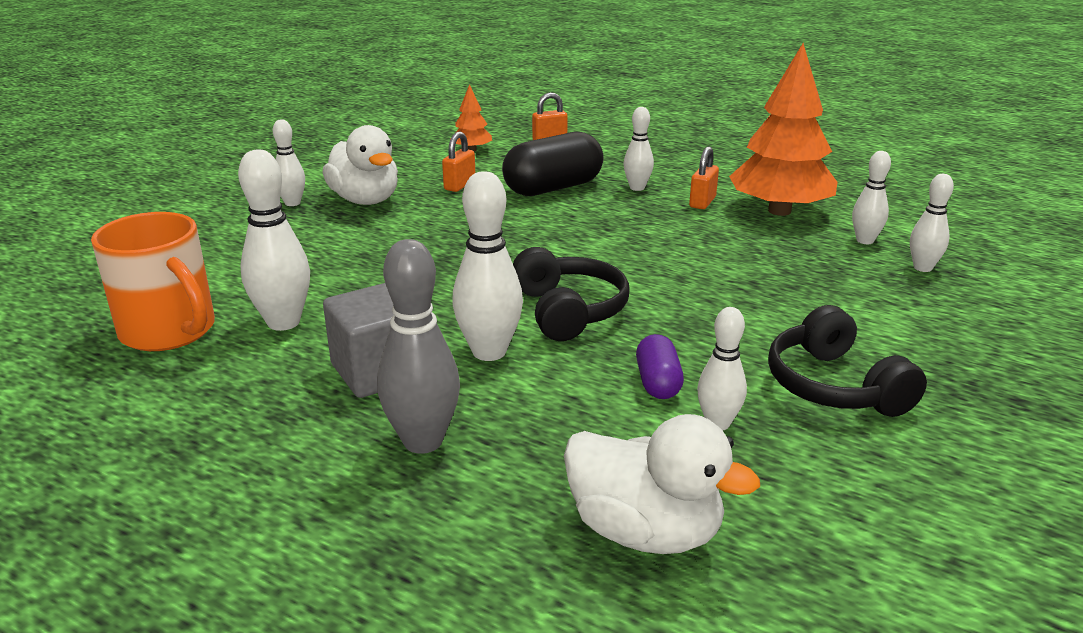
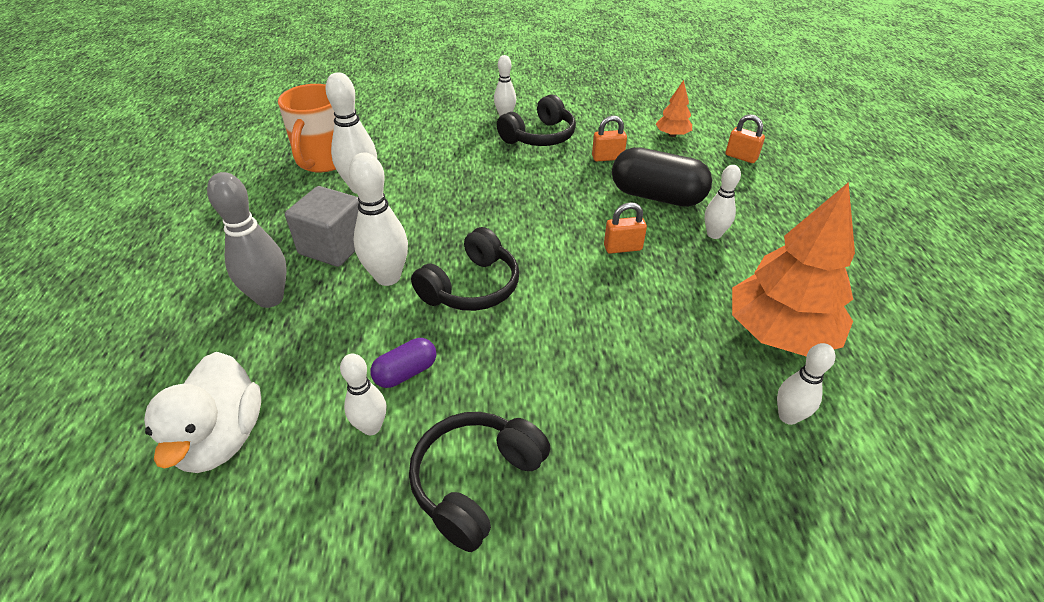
camera: 55 degrees right, 15 degrees up
white duck [322,125,398,205] -> black headphones [497,94,576,146]
orange padlock [689,146,719,209] -> orange padlock moved to [604,202,647,254]
white bowling pin [910,174,954,272] -> none

